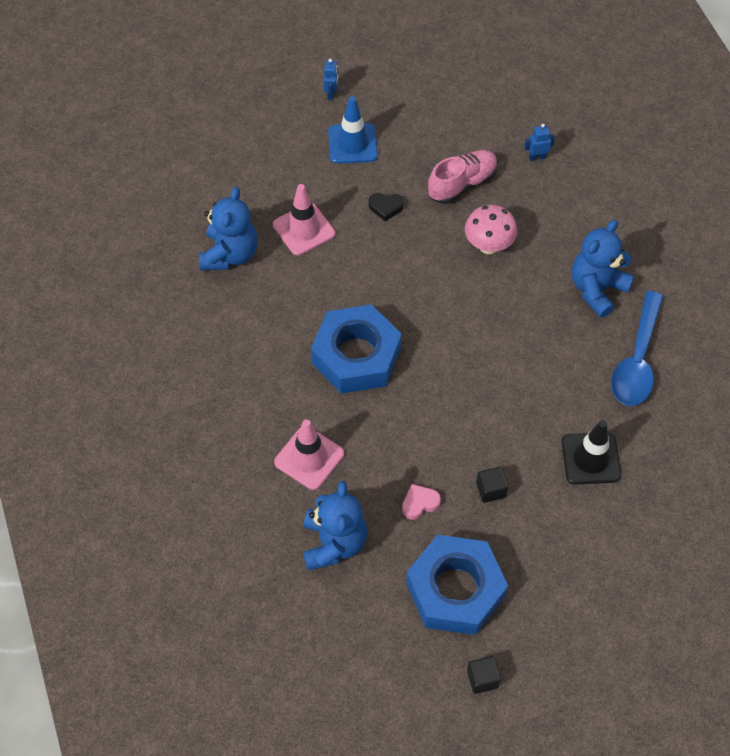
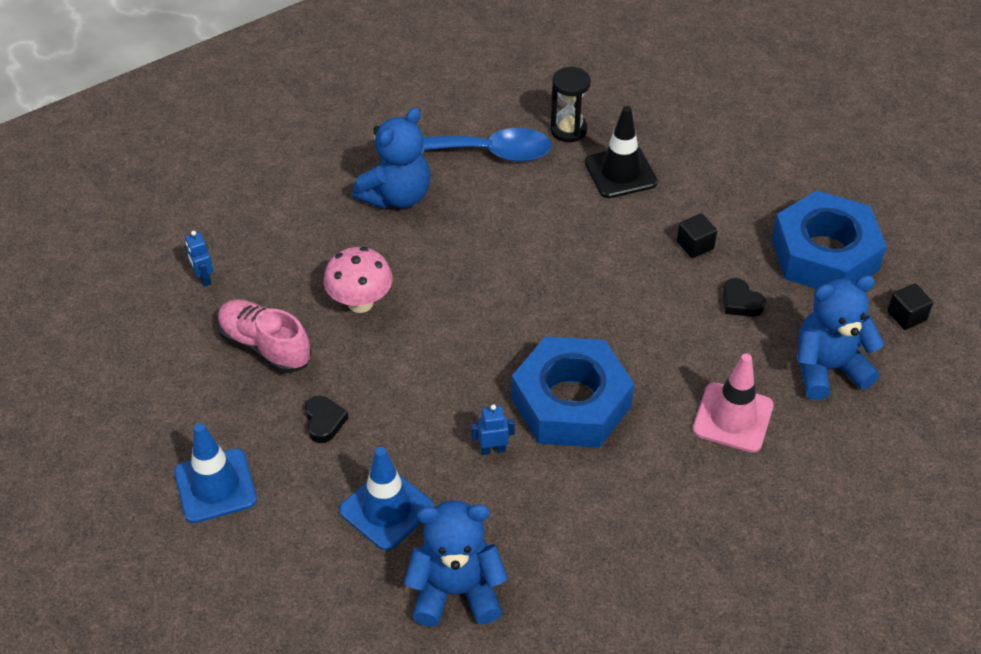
camera: 105 degrees left, 10 degrees down
pink traffic cone [273,184,335,256] -> blue traffic cone [339,447,434,551]
blue robot [324,59,338,100] -> blue robot moved to [471,404,515,455]
pink heart [402,484,441,520] -> black heart [723,278,766,317]
black cube [467,656,501,694] -> black cube moved to [887,283,933,330]
blue teddy bear [572,220,634,318] -> blue teddy bear turned 75 degrees counterclockwise [352,107,430,209]
none -> black hourglass [550,67,591,142]

